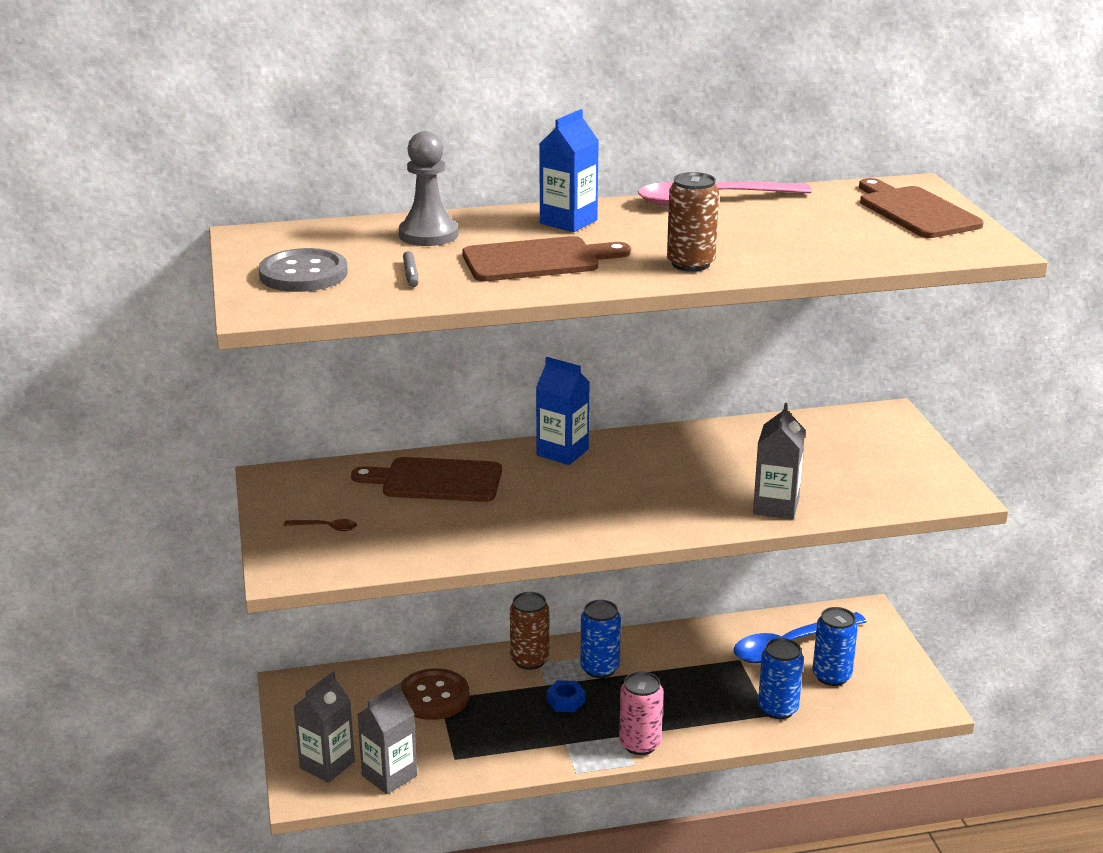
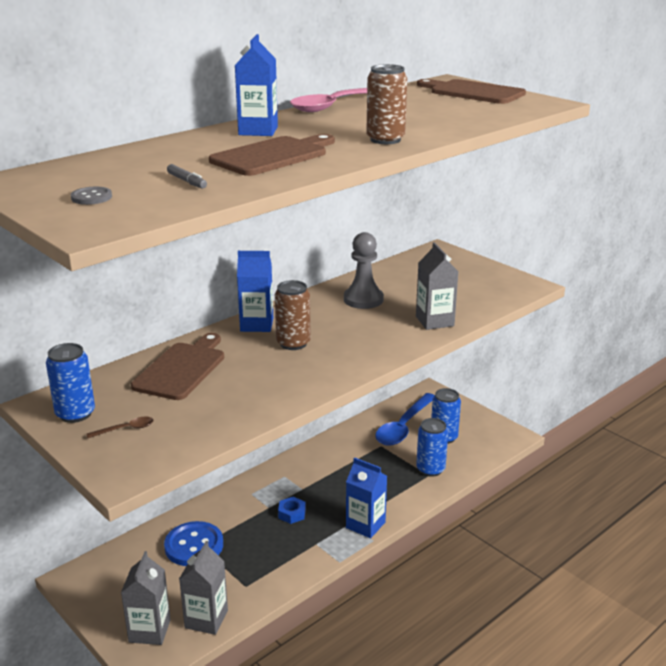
camera: 30 degrees left, 0 degrees up
grey button [258,248,348,292] -> grey button [71,187,112,205], size x0.48
brown cutting board [351,457,502,502] -> brown cutting board turned 135 degrees clockwise [131,333,224,400]
grey pawn [399,131,458,246] -> grey pawn moved to [344,232,384,309]
brown button [400,668,469,720] -> blue button [164,521,223,566]
brown can [510,592,549,670] -> brown can moved to [275,280,311,350]
blue can [580,600,621,678] -> blue can moved to [46,343,95,423]
pink can [619,671,663,755] -> blue carton [346,458,387,538]

